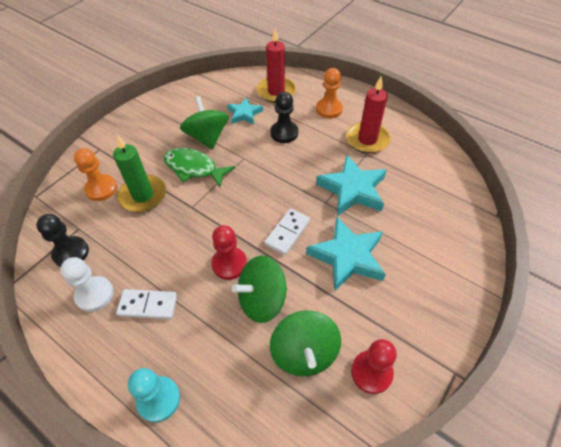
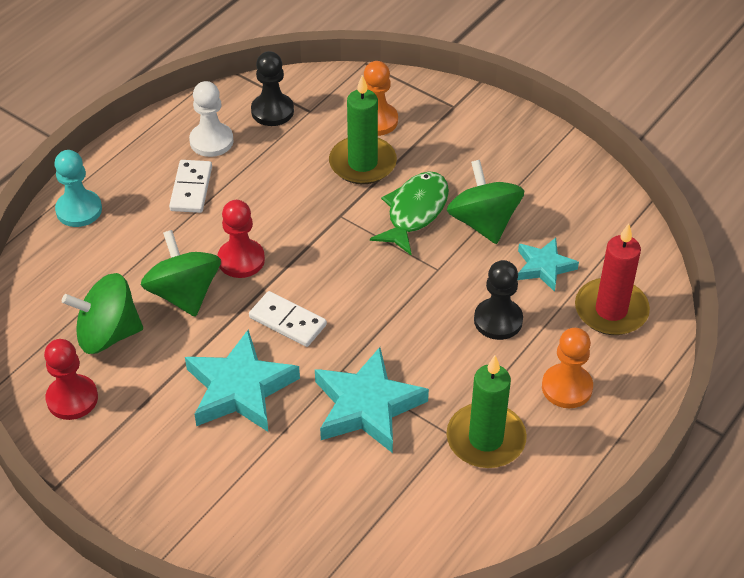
camera: 90 degrees right, 5 degrees down
green spinning top [180,96,229,150] -> green spinning top turned 90 degrees counterclockwise [447,160,524,244]
red candle [346,76,390,153] -> green candle [446,355,527,468]

